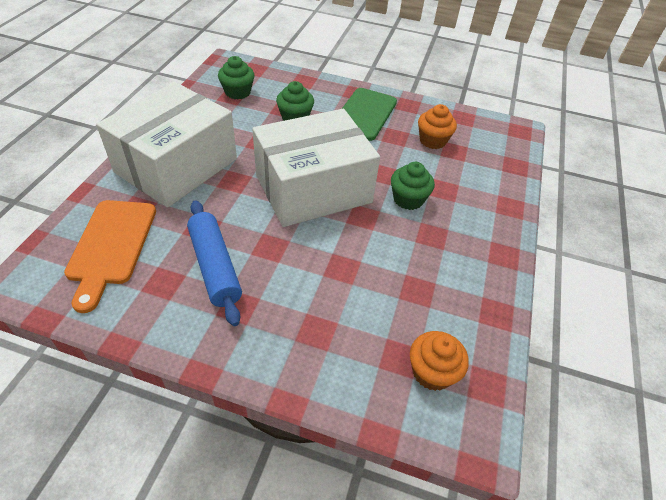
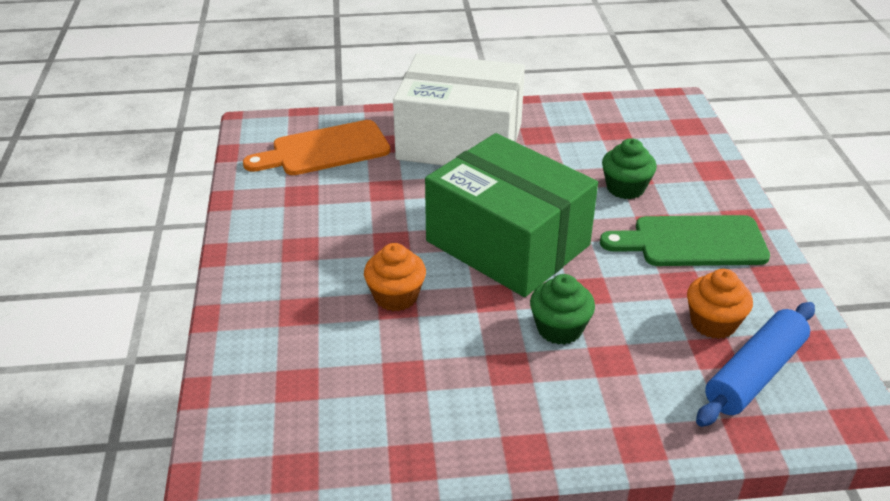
camera: 70 degrees right, 10 degrees down
blue rolling pin [187,200,242,326] -> blue rolling pin moved to [696,302,815,427]
green cupcake [218,56,255,99] -> none
white box [252,109,380,227] -> green box [425,133,598,297]
orange cupcake [410,331,469,391] -> orange cupcake moved to [364,243,426,311]

